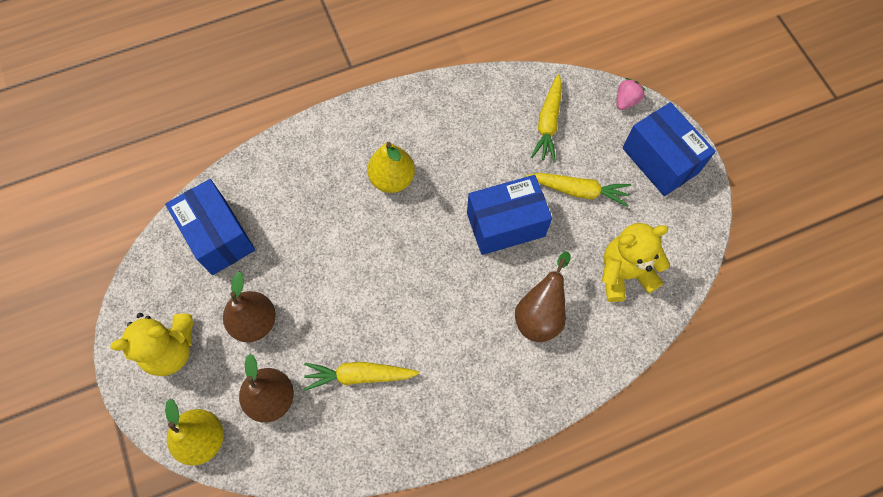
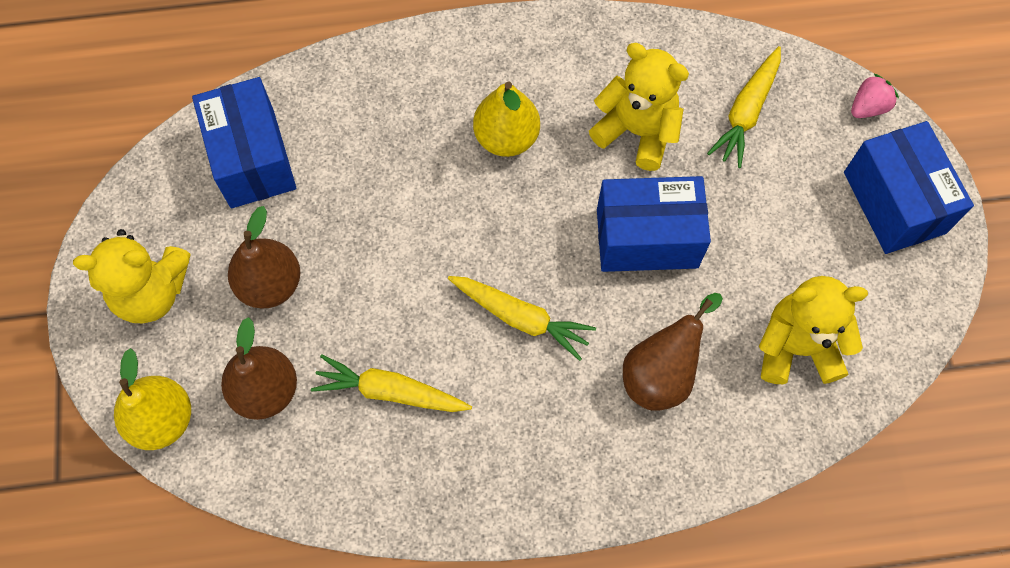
camera: 15 degrees right, 0 degrees up
yellow carrot [526,173,631,207] -> yellow carrot moved to [448,276,596,361]
none -> yellow teddy bear [589,43,689,171]

